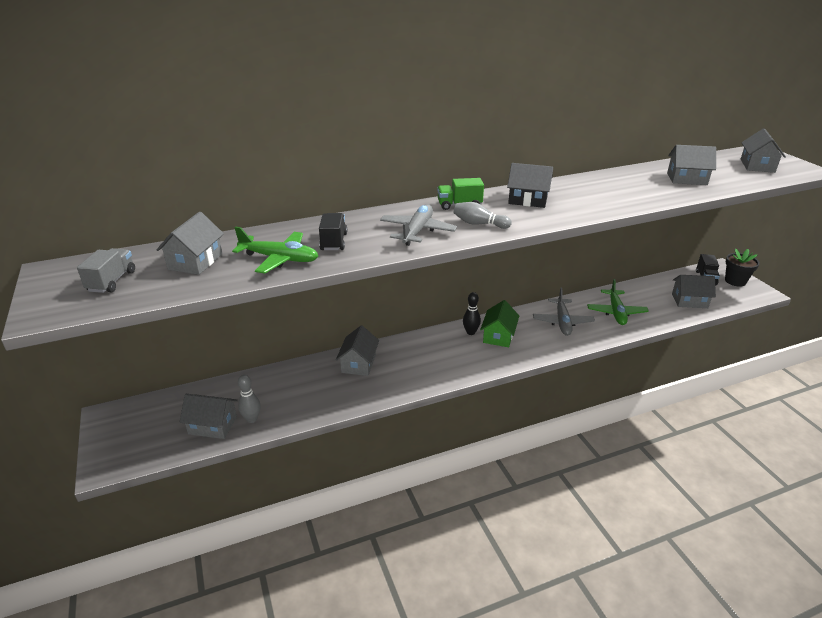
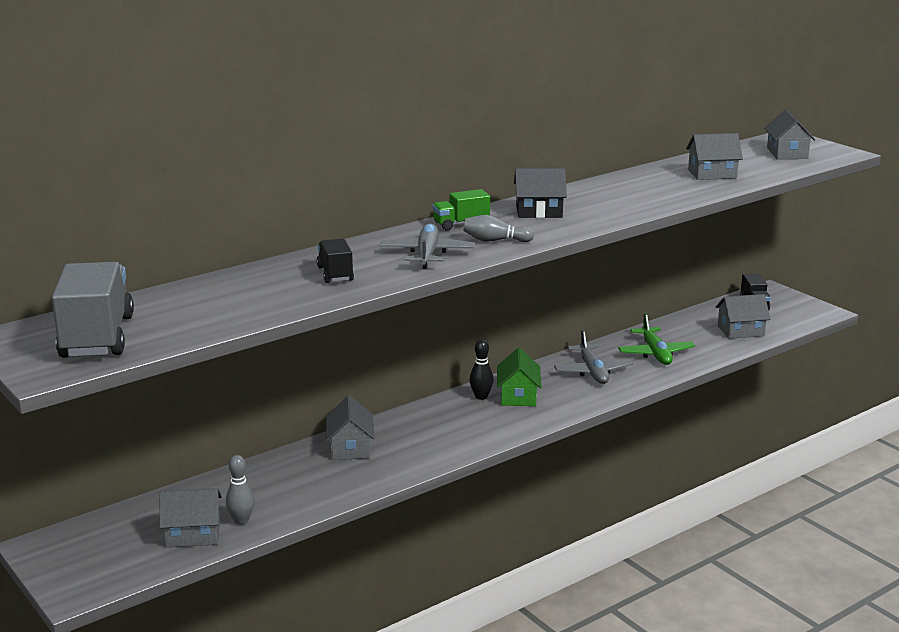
camera: 15 degrees left, 10 degrees down
grey truck [77,248,135,293] -> grey truck [52,262,134,358], size x1.92
grey house [157,212,224,275] -> none
green plane [232,227,318,274] -> none
black flower pot [725,249,760,287] -> none

